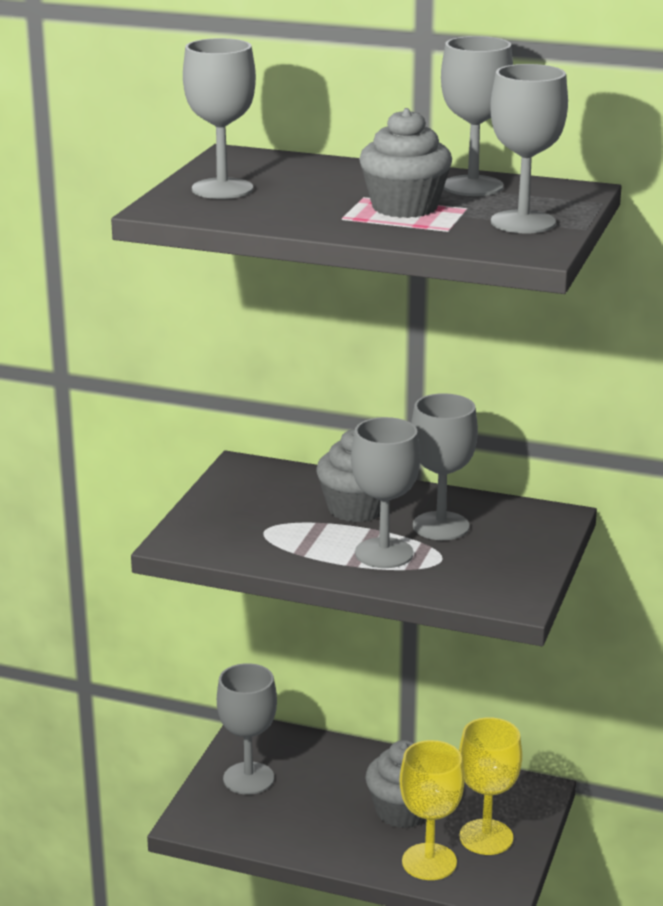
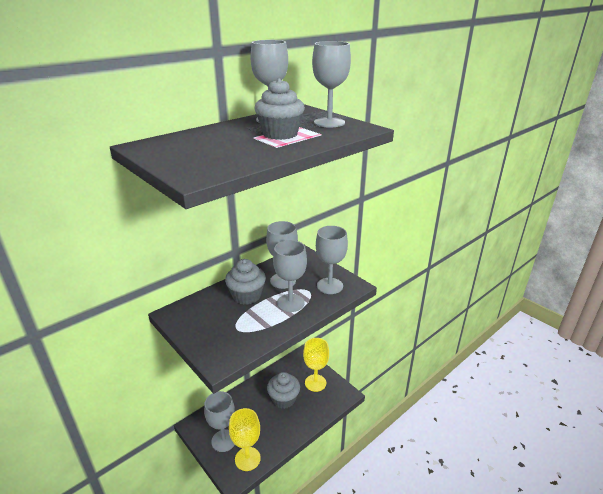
camera: 60 degrees left, 5 degrees up
grey goblet [183,38,256,199] -> grey goblet moved to [316,226,348,294]
yellow goblet [400,740,465,880] -> yellow goblet moved to [229,408,261,471]

